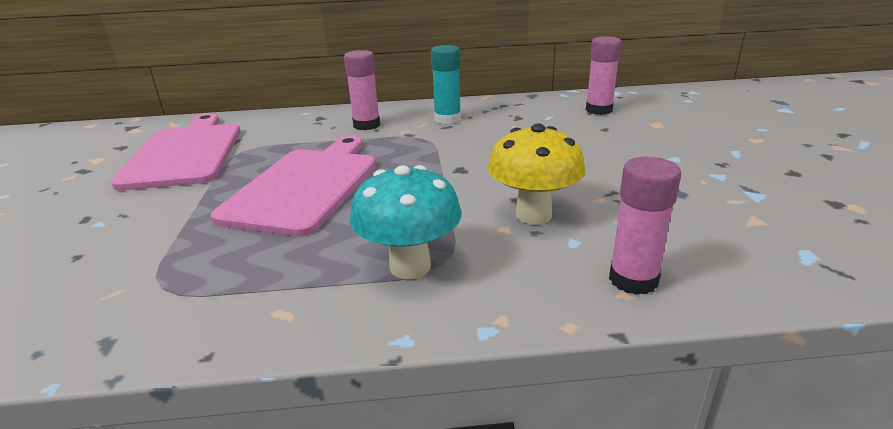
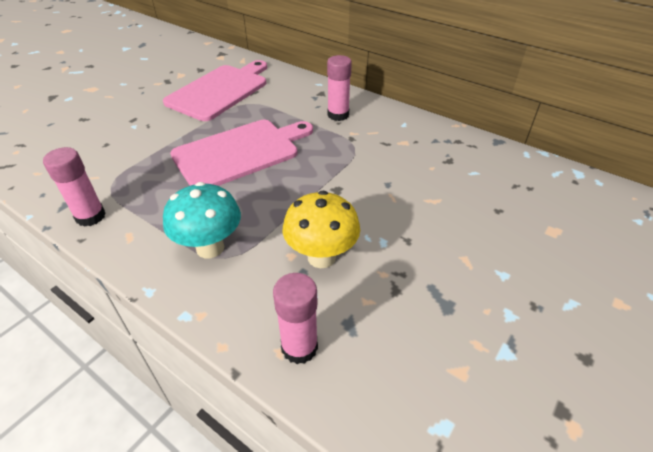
camera: 40 degrees right, 15 degrees up
turquoise glue stick [431,45,461,124] -> none
pink glue stick [586,36,622,115] -> pink glue stick moved to [43,147,106,227]

